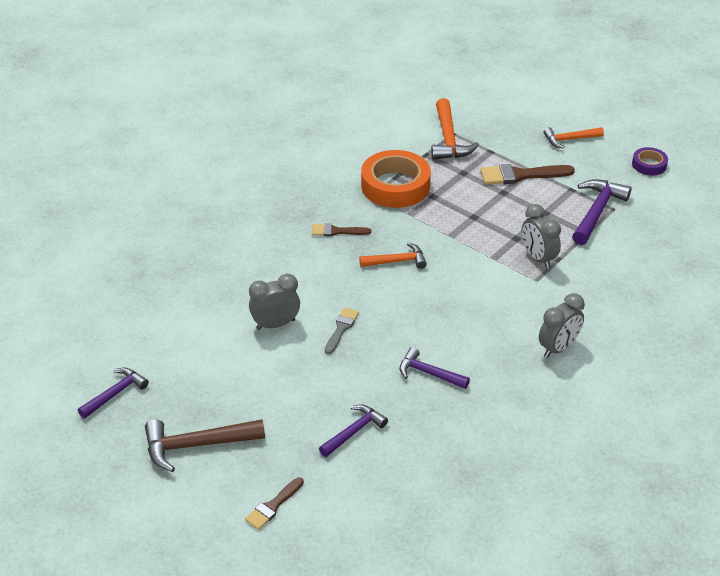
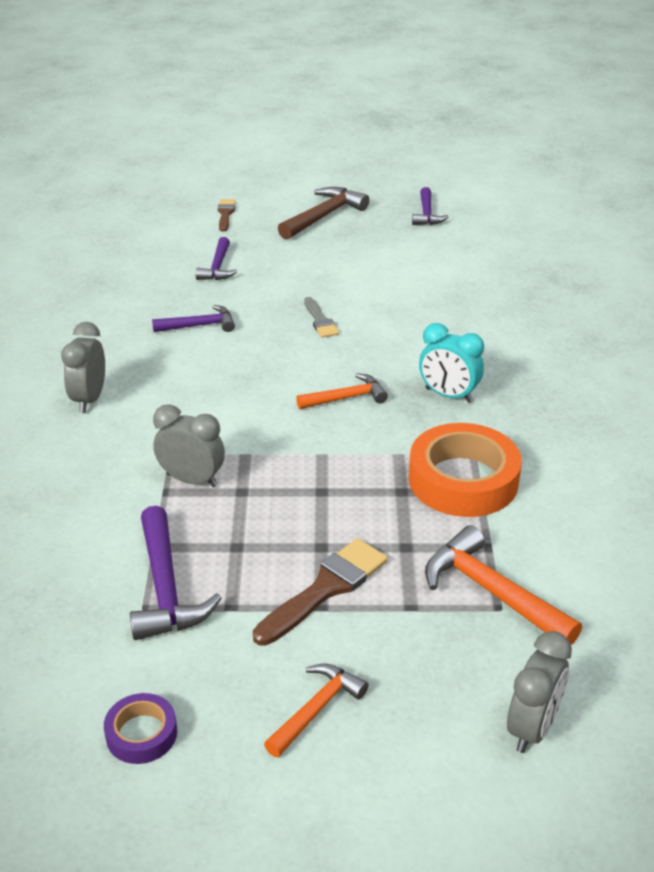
camera: 140 degrees right, 5 degrees down
grey clock [249,274,300,330] -> grey clock moved to [507,631,572,753]
brown brush [312,223,371,236] -> turquoise clock [419,323,484,403]
orange hammer [359,243,427,269] -> orange hammer turned 150 degrees counterclockwise [296,373,388,409]

